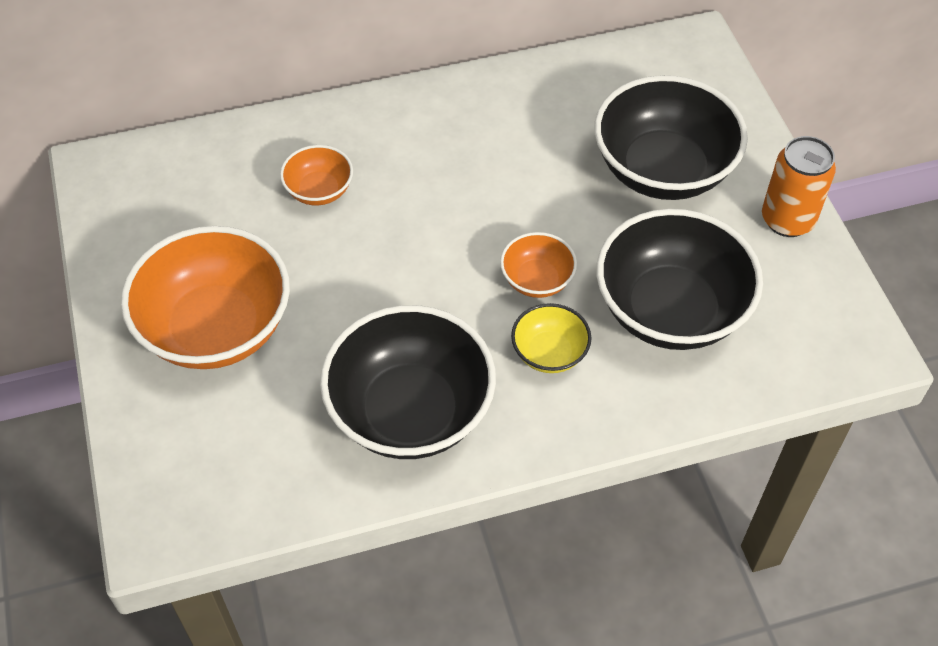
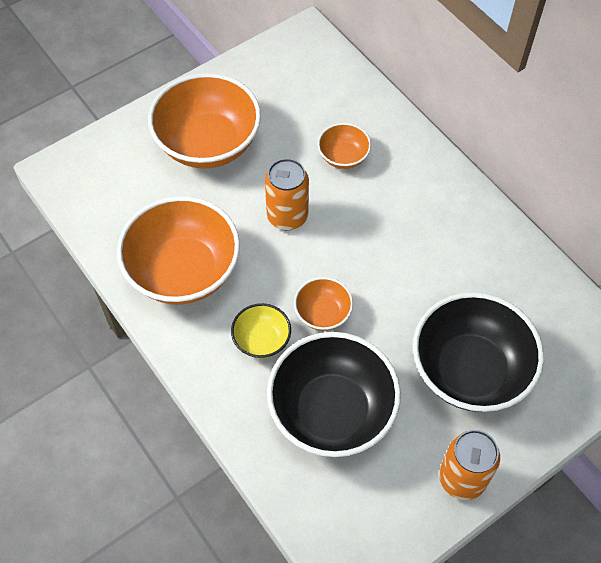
camera: 70 degrees right, 5 degrees up
black bowl [320,305,496,459] -> orange bowl [117,196,240,305]
none -> orange can [265,158,309,230]

